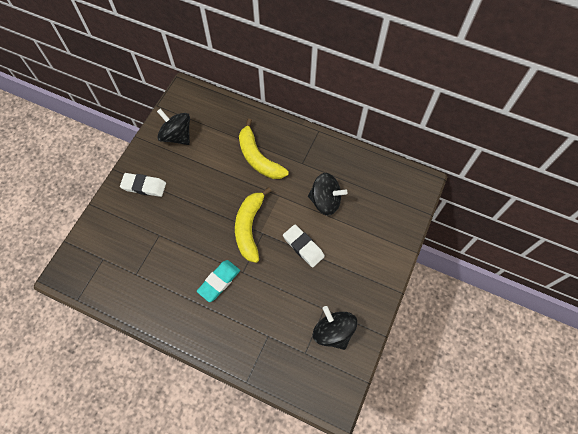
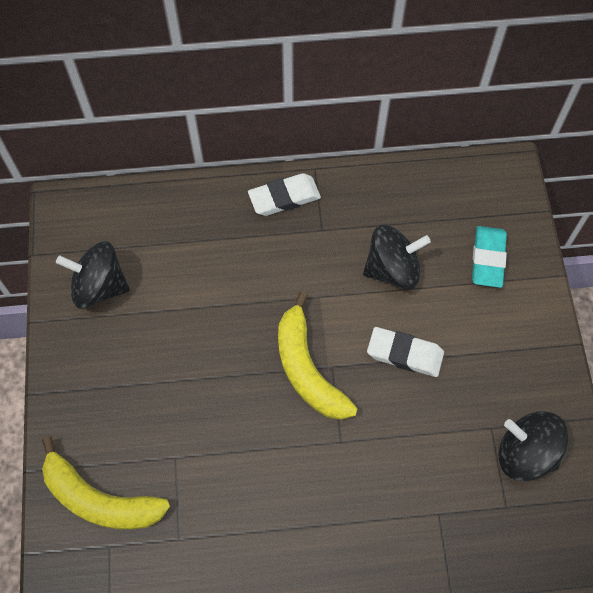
camera: 30 degrees left, 0 degrees up
white eraser [120,173,166,197] -> white eraser moved to [248,173,321,216]
turquoise eraser [197,260,240,302] -> turquoise eraser moved to [472,226,507,288]
yellow banana [239,119,289,179] -> yellow banana moved to [42,436,170,530]

